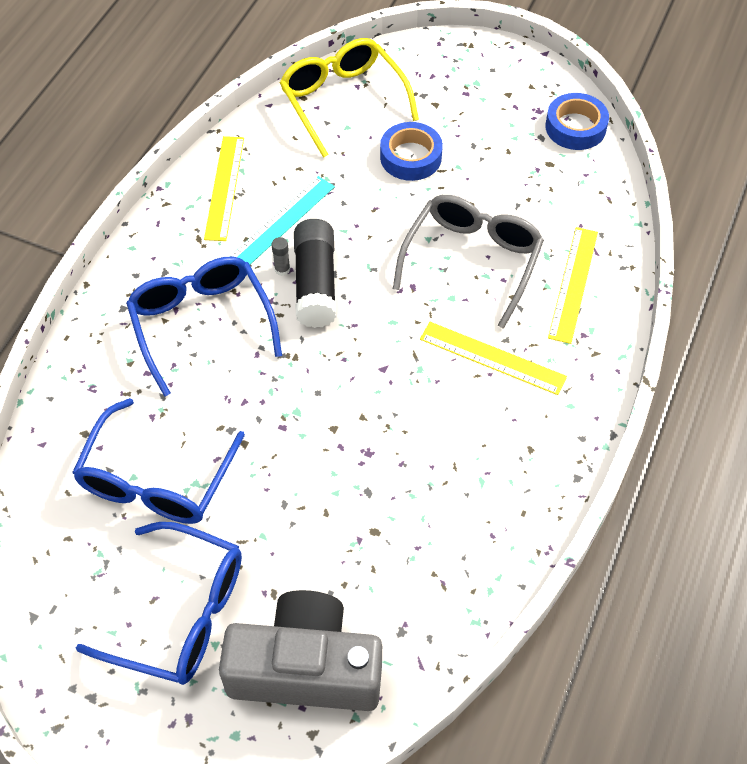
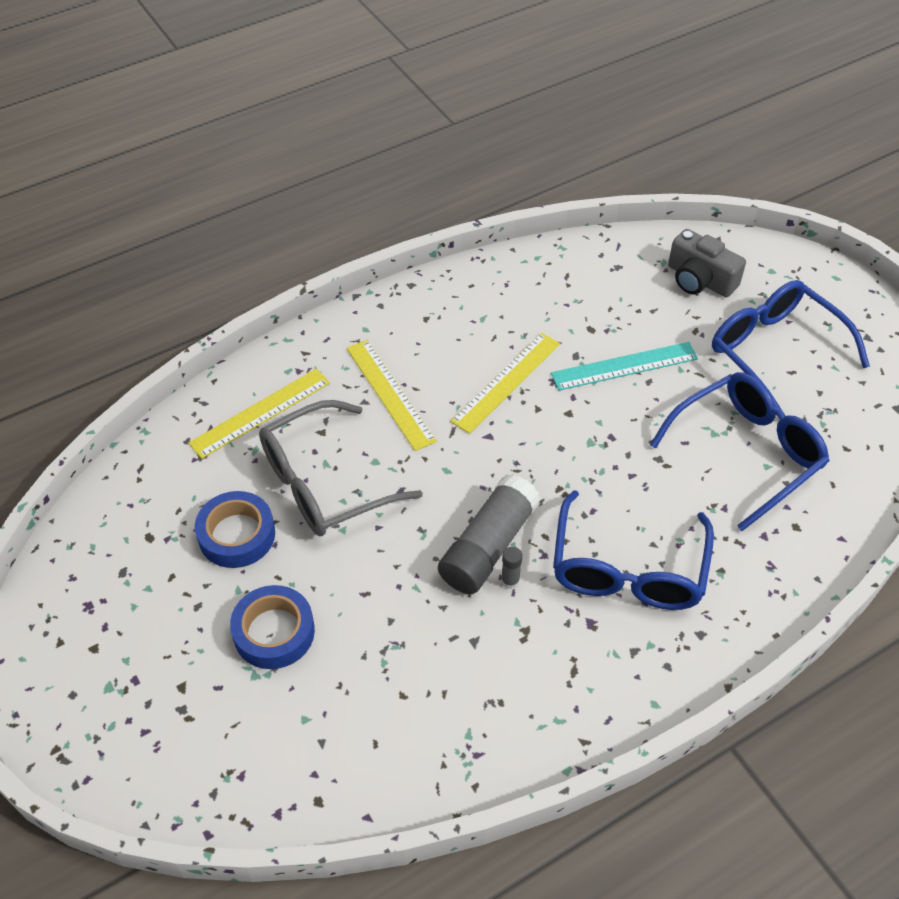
camera: 145 degrees left, 5 degrees down
yellow ruler [204,136,244,241] -> yellow ruler moved to [450,333,560,434]
grey camera [219,590,382,711] -> grey camera [668,229,746,297], size x0.60
turquoise ruler [229,176,335,265] -> turquoise ruler moved to [551,342,698,391]
yellow glasses [280,38,419,158] -> none
black glue stick [294,219,337,328] -> grey glue stick [438,474,541,594]
blue tape [545,93,609,150] -> blue tape moved to [195,491,275,568]

